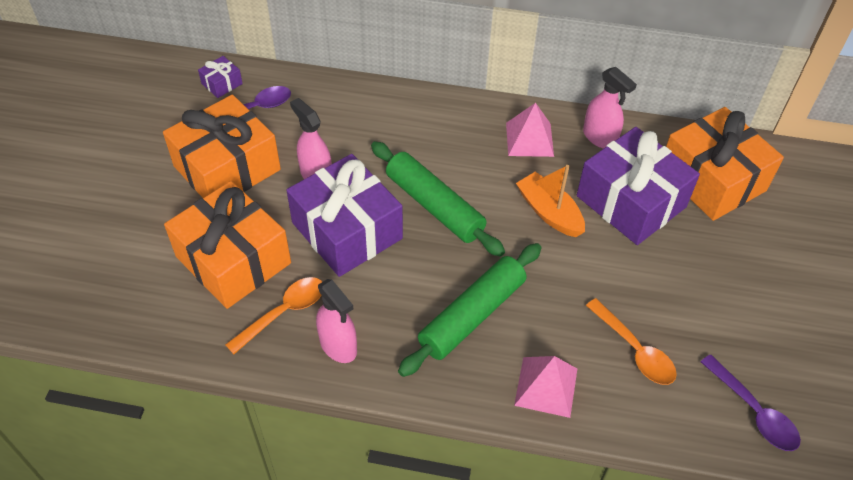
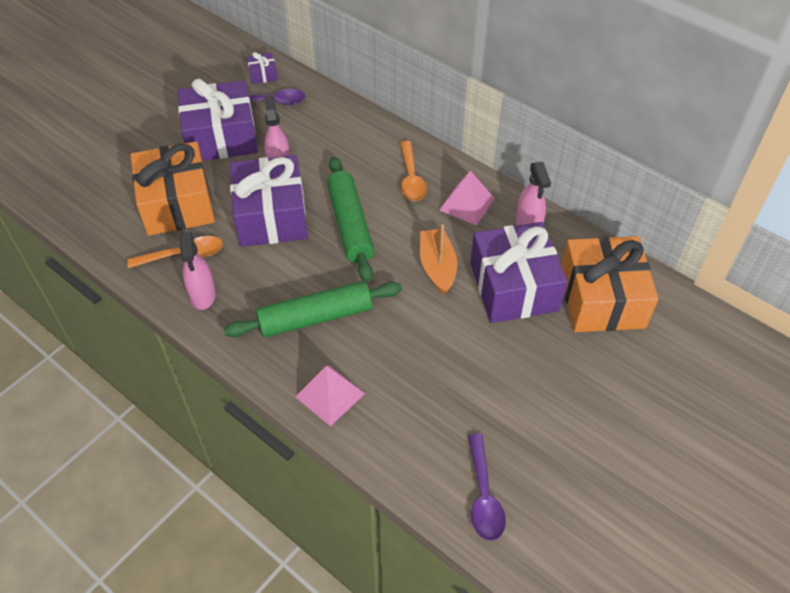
camera: 30 degrees right, 0 degrees up
orange gift [163,95,281,198] -> purple gift [178,79,258,161]
orange spoon [586,298,677,385] -> orange spoon moved to [400,141,427,201]

